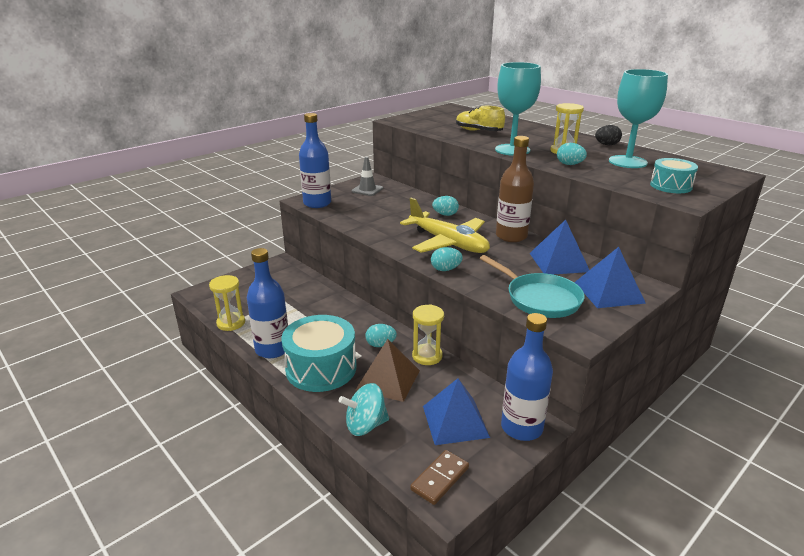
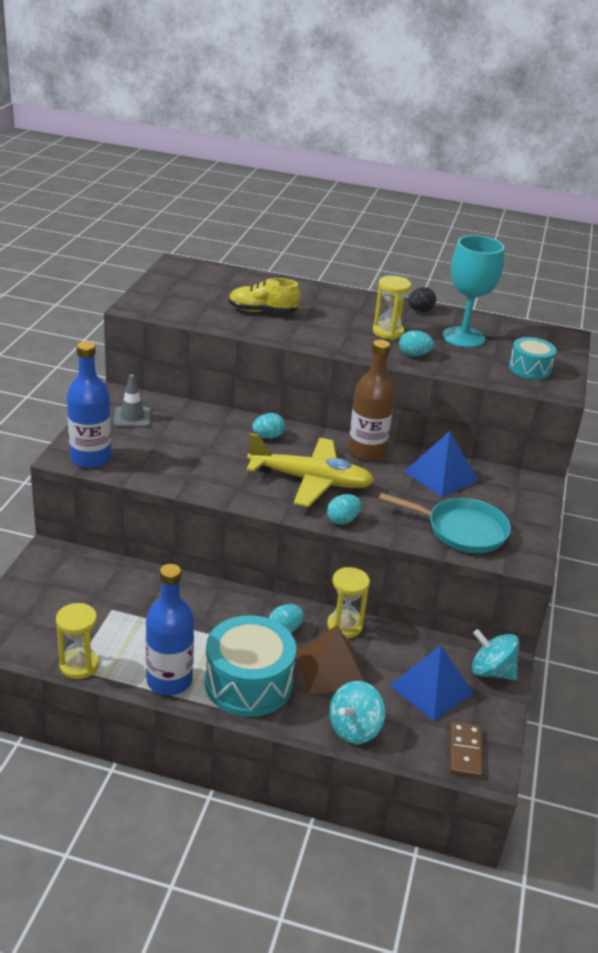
camera: 35 degrees left, 5 degrees up
turquoise goblet [495,62,541,156] -> none
blue bottle [501,313,553,441] -> turquoise spinning top [472,629,519,680]
blue pyramid [575,247,646,308] -> none

